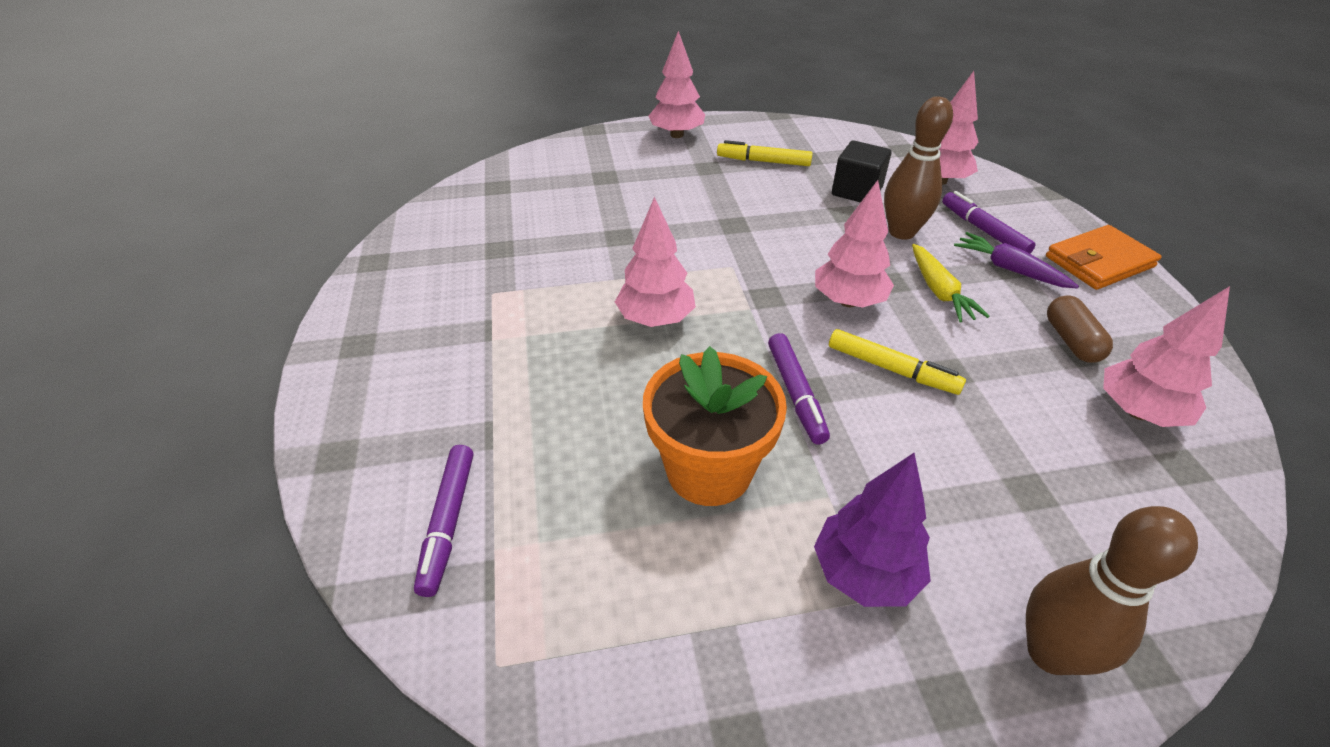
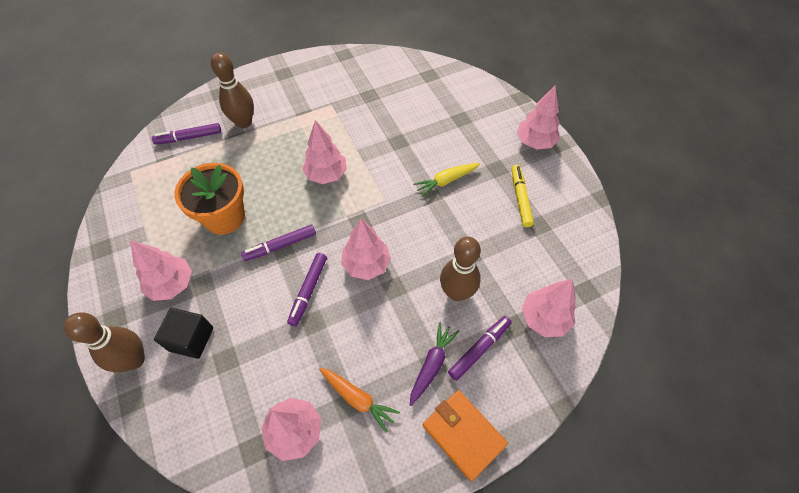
camera: 75 degrees right, 15 degrees up
purple tree [814,453,931,607] -> pink tree [130,240,192,301]
yellow marker [829,329,966,395] -> purple marker [287,253,327,326]
black cube [832,140,892,203] -> black cube moved to [154,308,213,359]
yellow carrot [912,244,989,322] -> yellow carrot moved to [413,163,480,197]
brown capsule [1047,295,1113,363] -> orange carrot [319,368,400,433]
none -> brown bowling pin [211,52,254,128]

